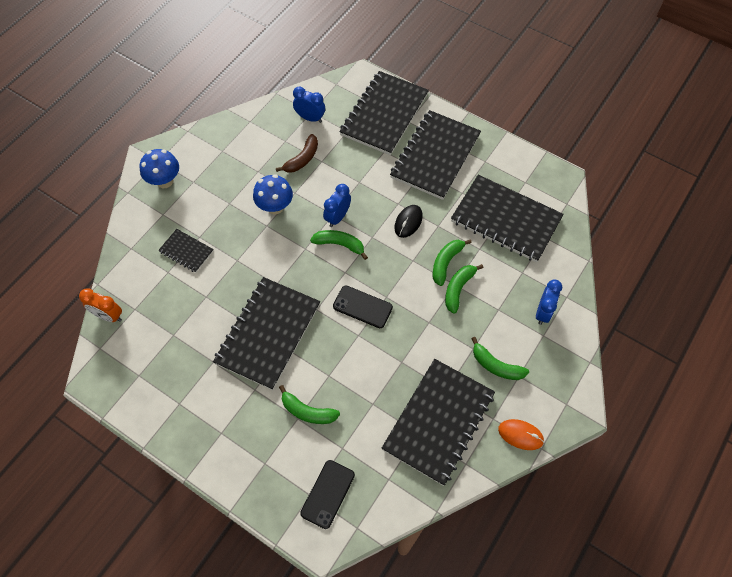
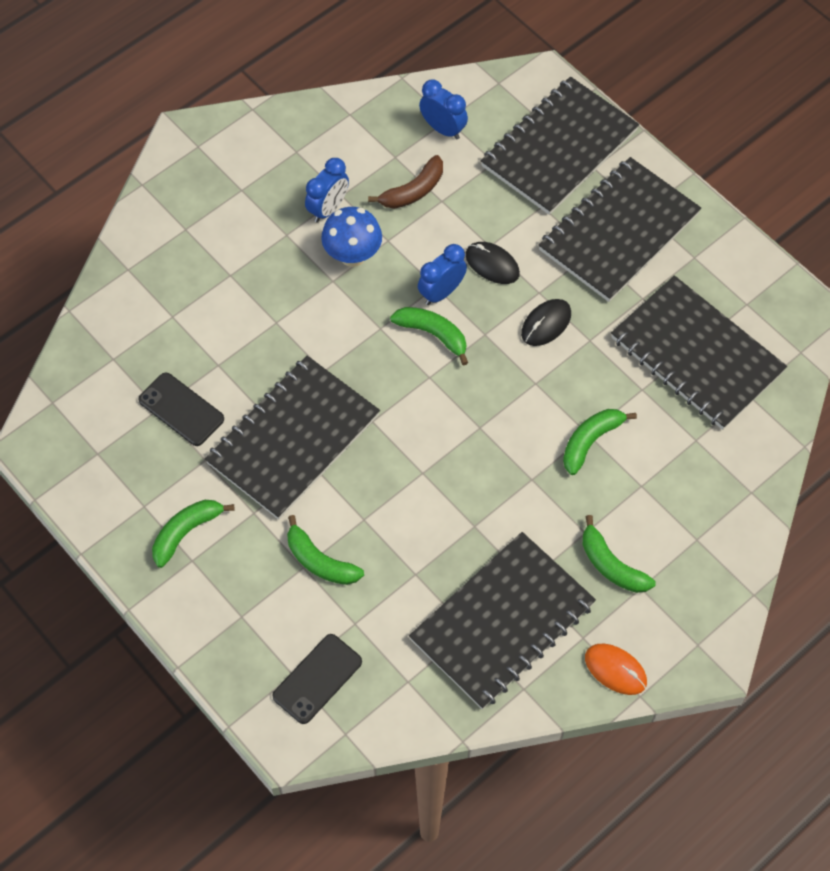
camera: 15 degrees right, 0 degrees up
orange clock [79,288,122,322] -> none
blue mushroom [139,149,179,188] -> none
black notebook [158,229,214,273] -> none
black phone [333,286,393,328] -> black phone moved to [139,373,224,446]
green banana [433,239,472,286] -> green banana moved to [152,500,235,568]
blue clock [536,280,562,325] -> blue clock moved to [305,158,349,222]
none -> black mouse [465,242,520,284]

